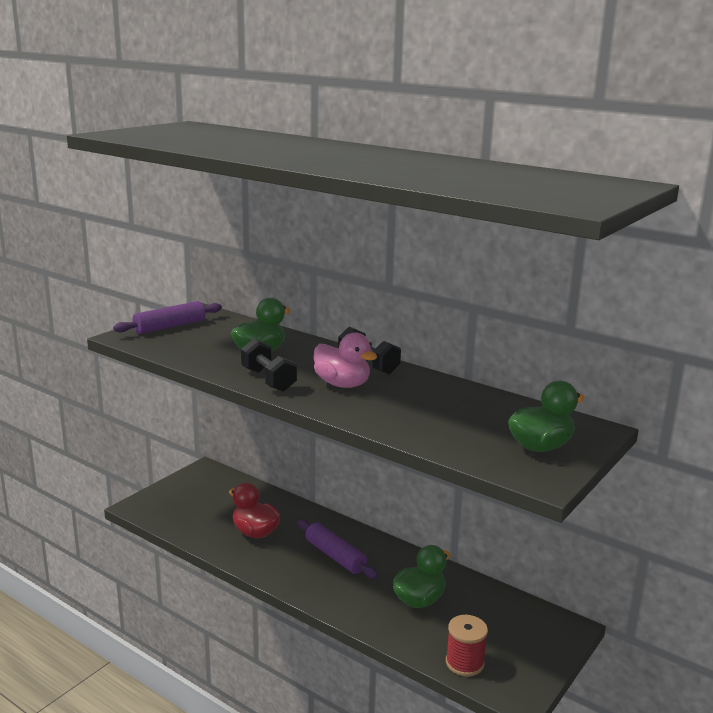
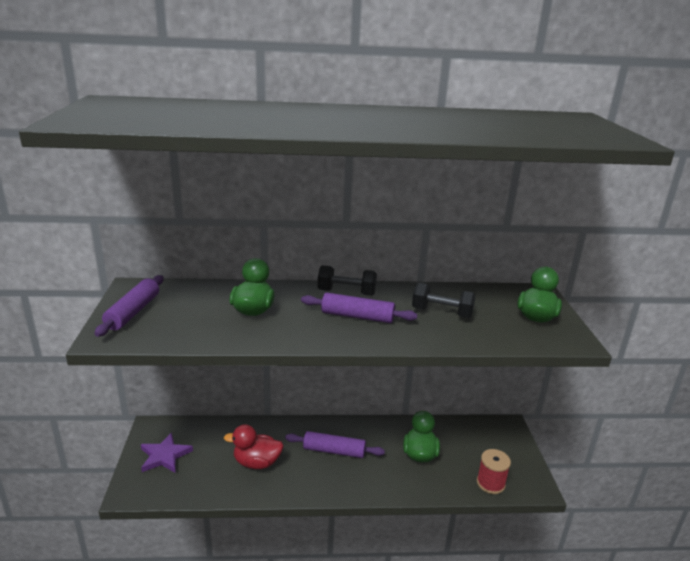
camera: 40 degrees left, 5 degrees up
black dumbbell [241,339,297,392] -> black dumbbell moved to [412,283,476,318]
pink duck [314,332,377,388] -> purple rolling pin [301,293,417,323]
none -> purple star [141,432,193,473]

